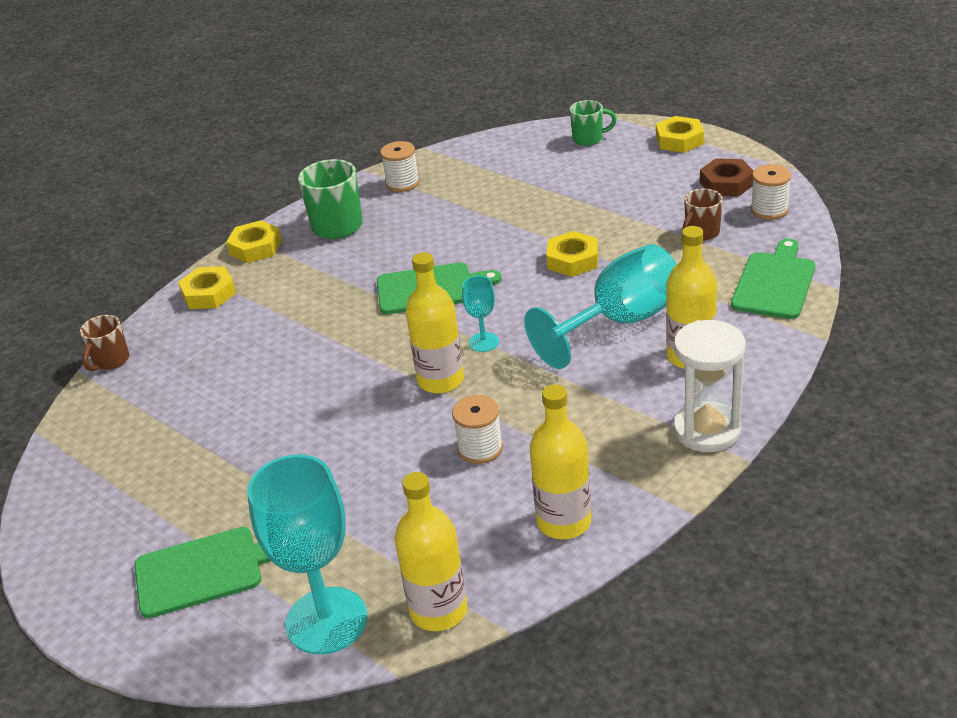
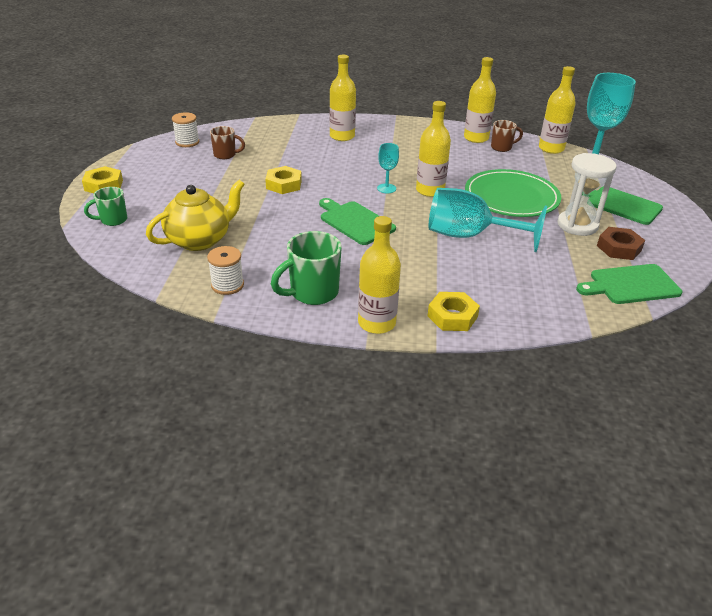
camera: 130 degrees left, 0 degrees up
brown mug [80,315,129,371] -> brown mug moved to [491,120,523,152]
yellow nut [226,220,282,263] -> yellow bottle [358,216,401,334]
white spool [452,395,503,464] -> none
turquoise goblet [524,244,677,369] -> turquoise goblet moved to [428,188,547,252]
green mug [570,100,617,146] -> green mug turned 75 degrees counterclockwise [84,187,127,226]
white hourglass [673,320,745,452] -> white hourglass moved to [557,153,617,236]
brown nut [700,158,754,197] -> brown nut moved to [597,227,645,260]
green cutting board [731,239,816,319] -> green cutting board moved to [576,264,683,304]
none -> yellow teapot [146,180,245,251]
none -> green plate [465,169,561,217]

